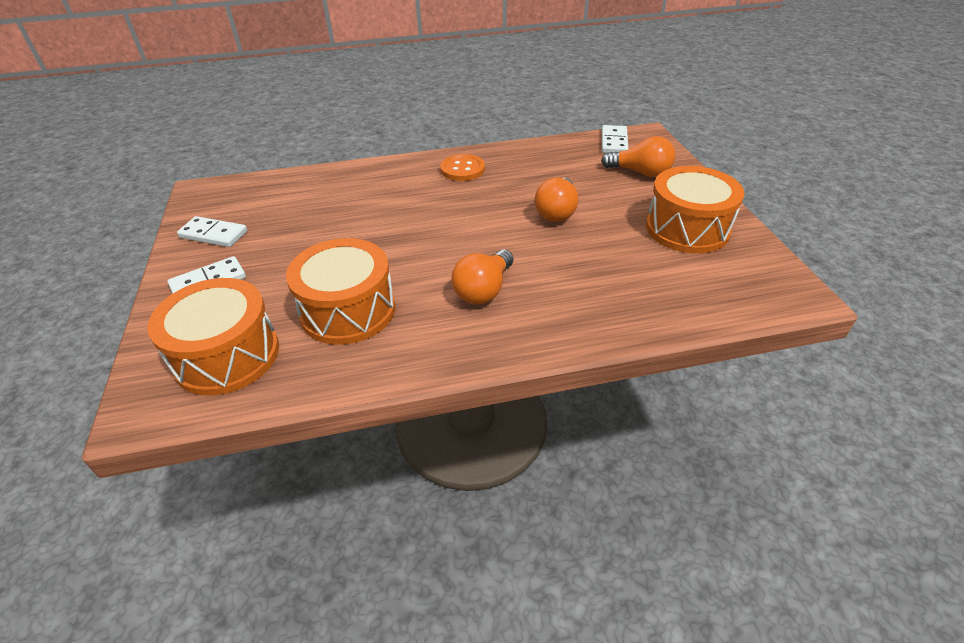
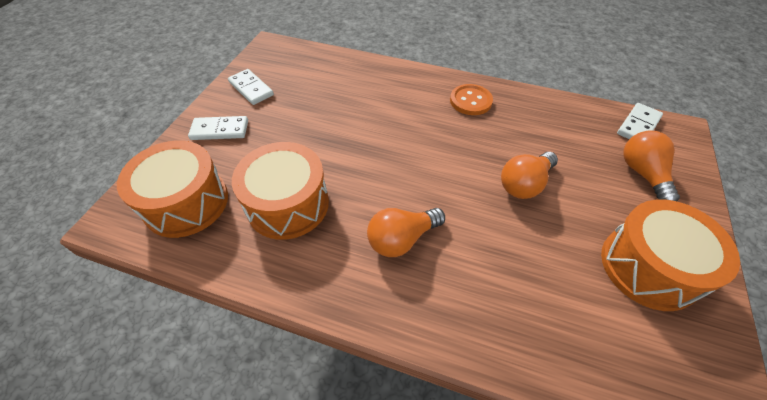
camera: 30 degrees right, 10 degrees up
orange light bulb [601,136,675,177] -> orange light bulb turned 150 degrees counterclockwise [624,130,680,201]

